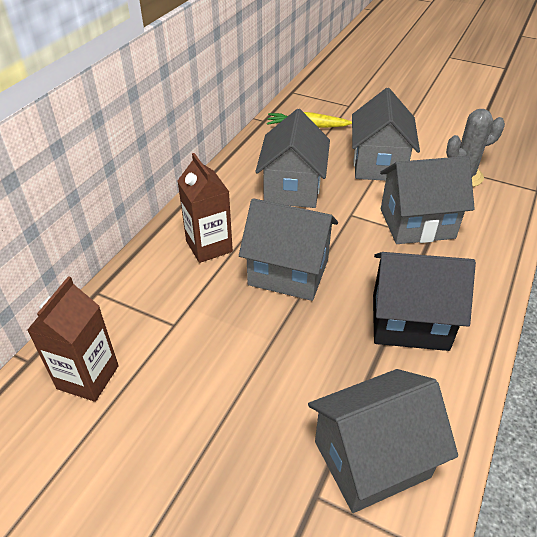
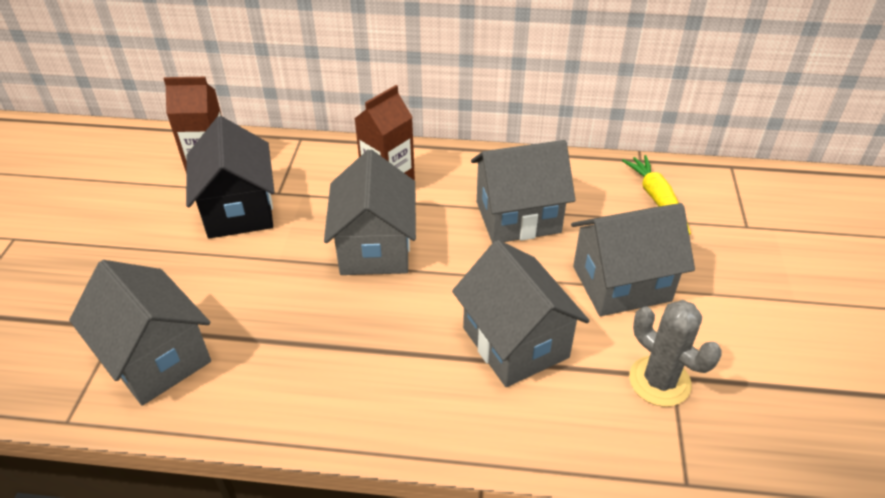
camera: 70 degrees right, 0 degrees up
black house [373,252,476,351] -> black house moved to [186,116,274,239]

